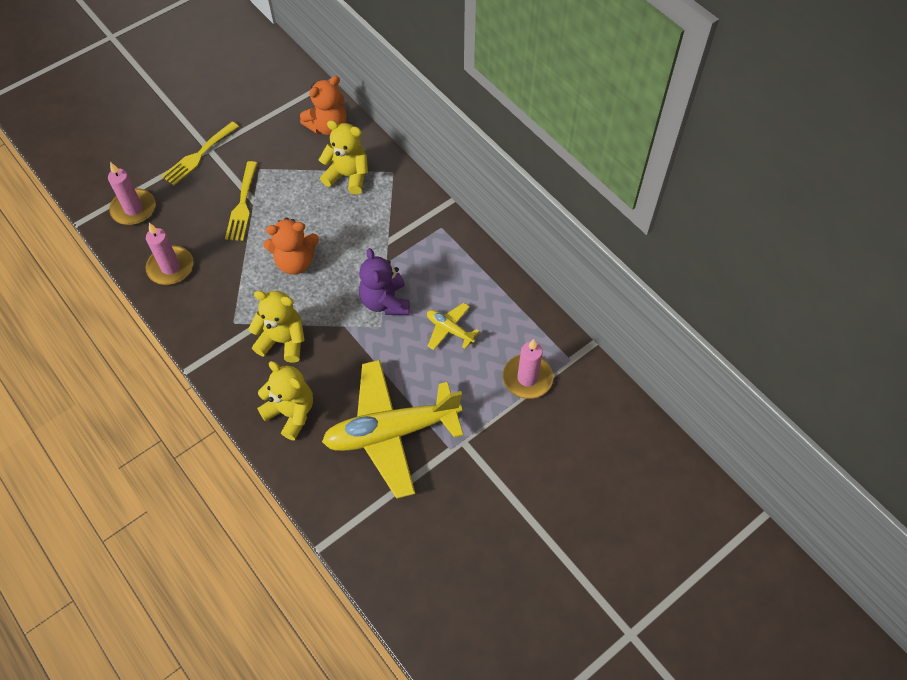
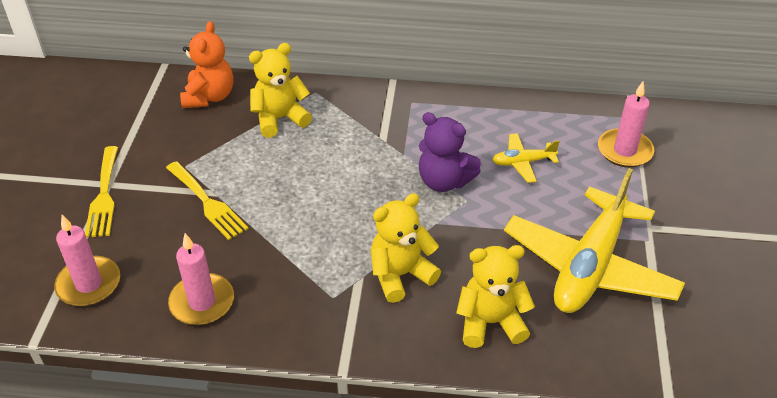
camera: 45 degrees left, 15 degrees down
orange teddy bear [264,218,319,275] -> none

